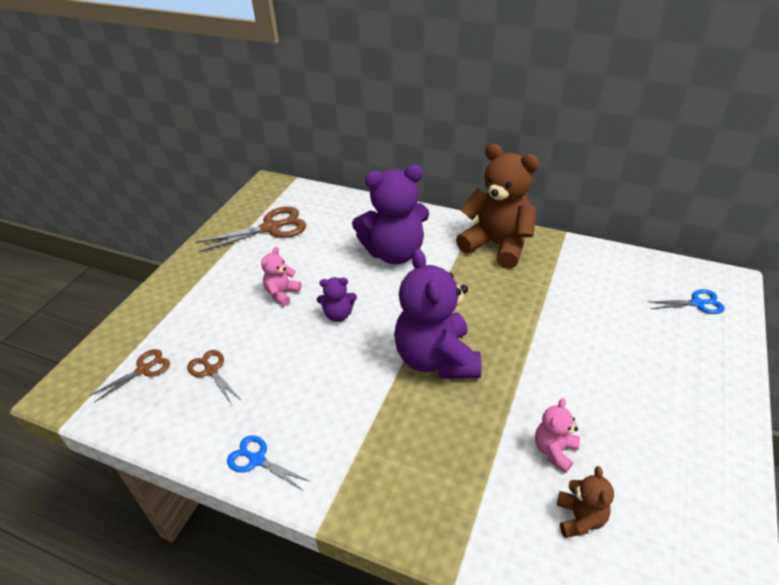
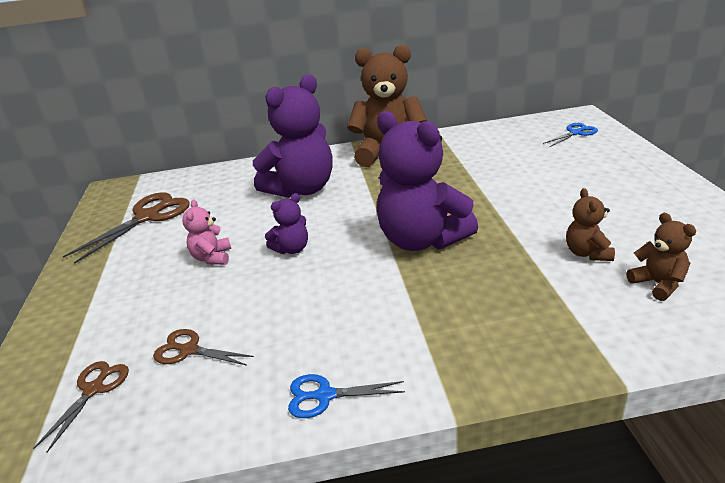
camera: 30 degrees left, 10 degrees down
pink teddy bear [535,398,580,473] -> brown teddy bear [566,188,615,261]

